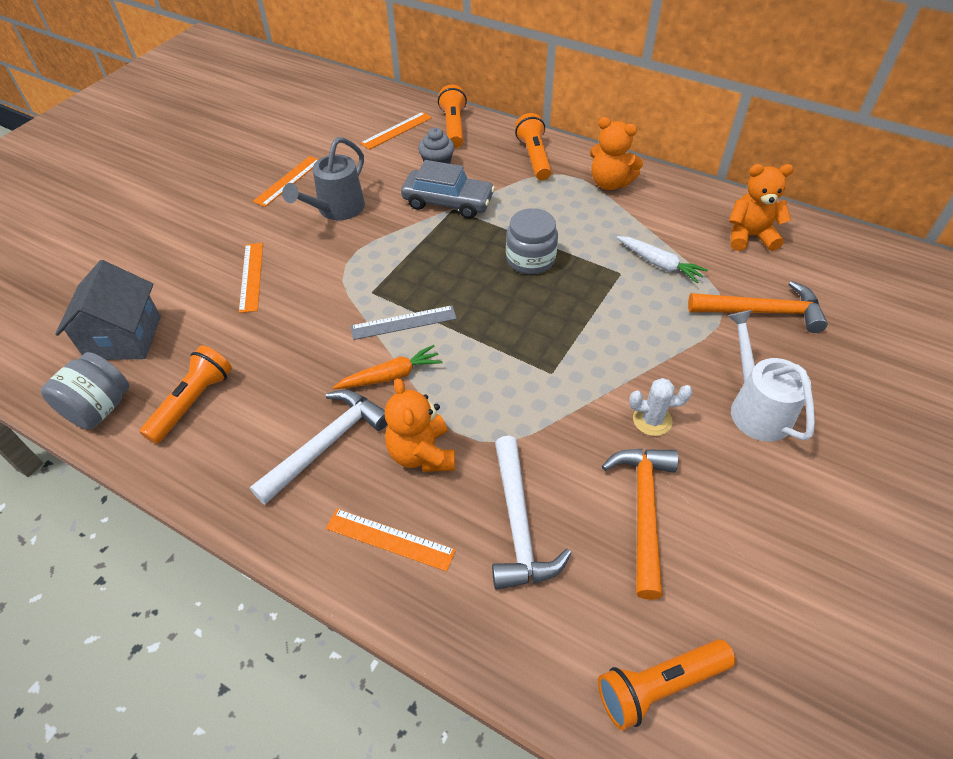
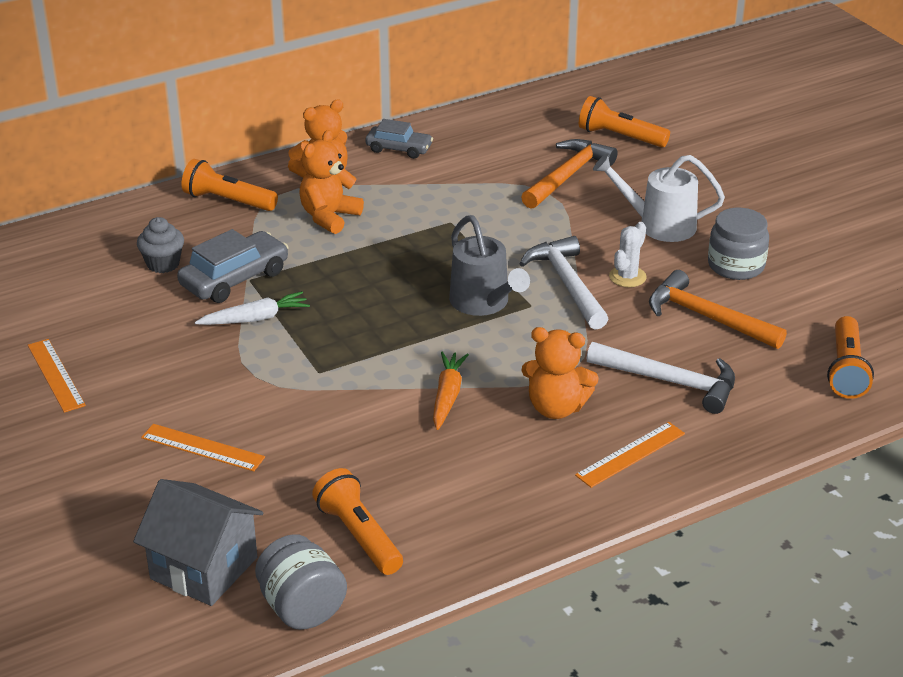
camera: 60 degrees left, 15 degrees down
white hammer [250,390,387,504] -> white hammer moved to [519,236,608,330]
grey watering can [282,137,365,220] -> grey watering can moved to [449,215,530,316]
grey ruler [350,305,457,340] -> none
orange ruler [360,112,432,150] -> none
orange flashlight [438,84,467,148] -> orange flashlight moved to [579,96,670,147]
grey jar [506,208,558,274] -> grey jar moved to [708,208,769,280]
white carrot [617,236,708,283] -> white carrot moved to [195,291,310,325]
orange teddy bear [729,164,794,251] -> orange teddy bear moved to [299,130,364,234]
none -> grey car [365,119,433,159]

